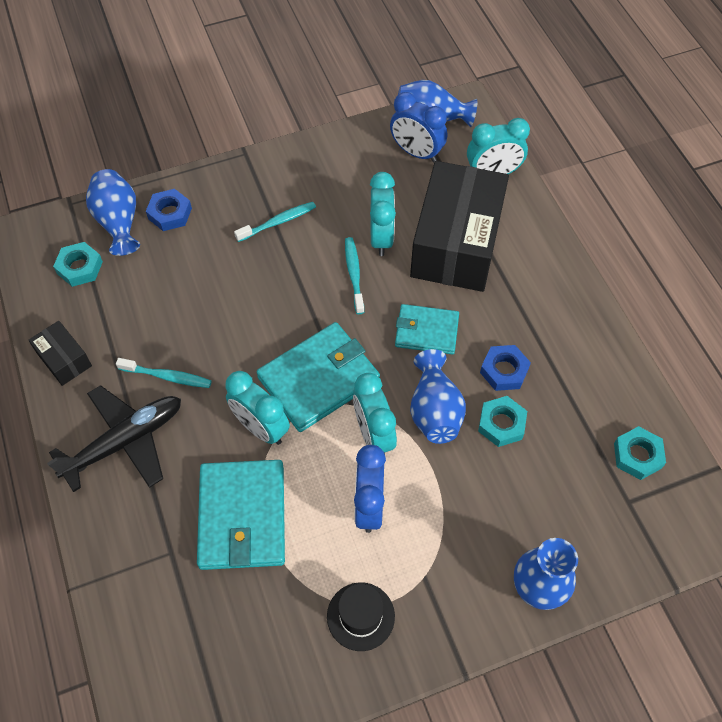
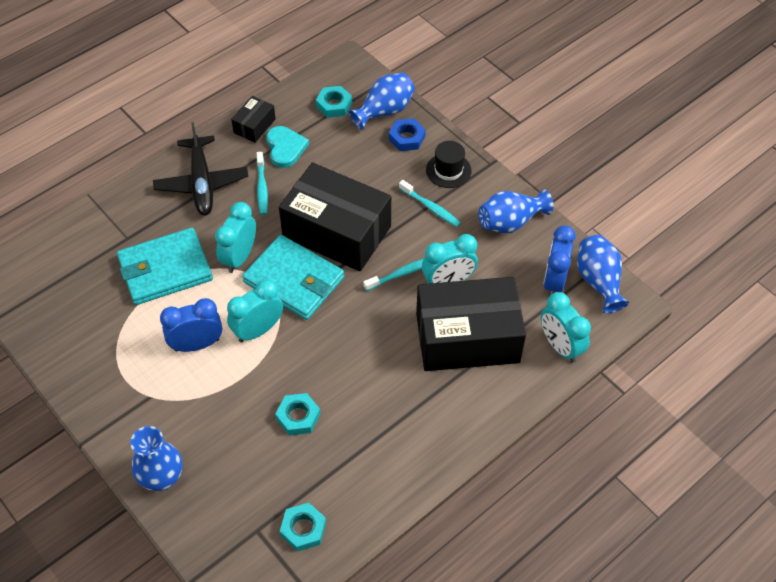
camera: 70 degrees right, 5 degrees down
black plane [47,385,181,492] -> black plane turned 45 degrees clockwise [153,122,248,216]
black hat [327,582,395,651] -> black hat moved to [426,141,472,188]
turquoise wallet [395,304,459,354] -> none
blue vase [410,349,466,444] -> blue vase moved to [478,189,554,234]
blue nut [480,345,531,391] -> none
none -> turquoise heart [266,126,309,168]
none -> black box [279,162,391,271]

